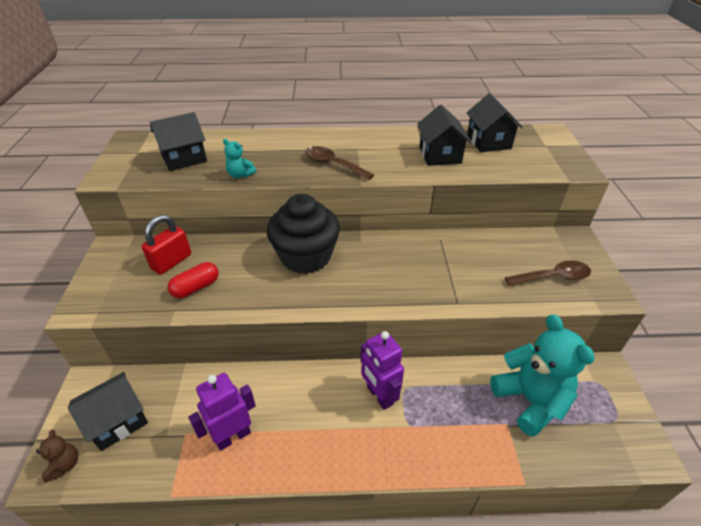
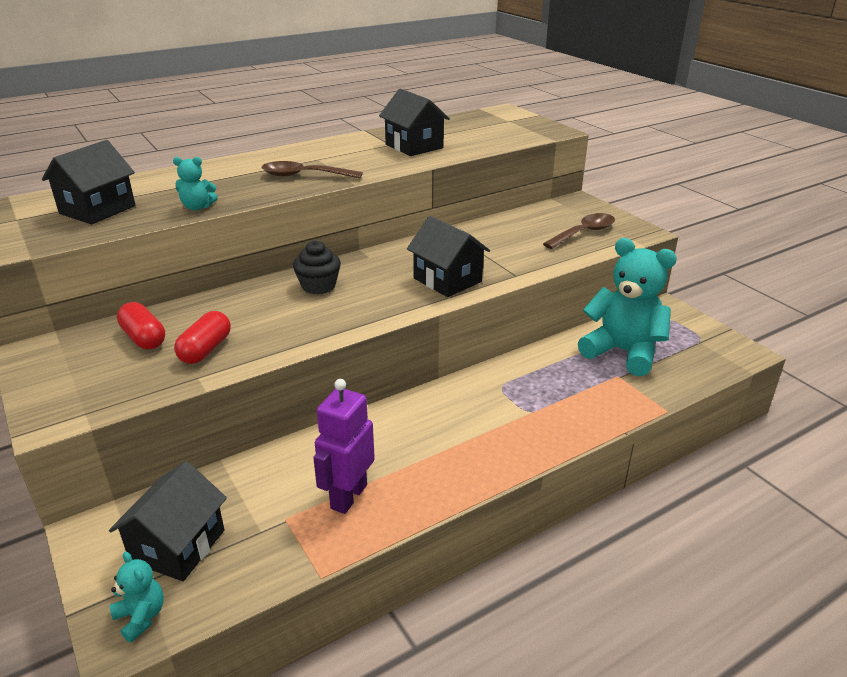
camera: 30 degrees left, 10 degrees down
brown teddy bear [36,430,78,482] -> turquoise teddy bear [110,551,164,642]
red padlock [142,215,191,275] -> red capsule [117,302,165,349]
black cupcake [267,194,340,274] -> black cupcake [293,241,341,294], size x0.52
purple robot [361,331,404,410] -> none
black house [466,93,523,152] -> black house moved to [407,216,490,297]

